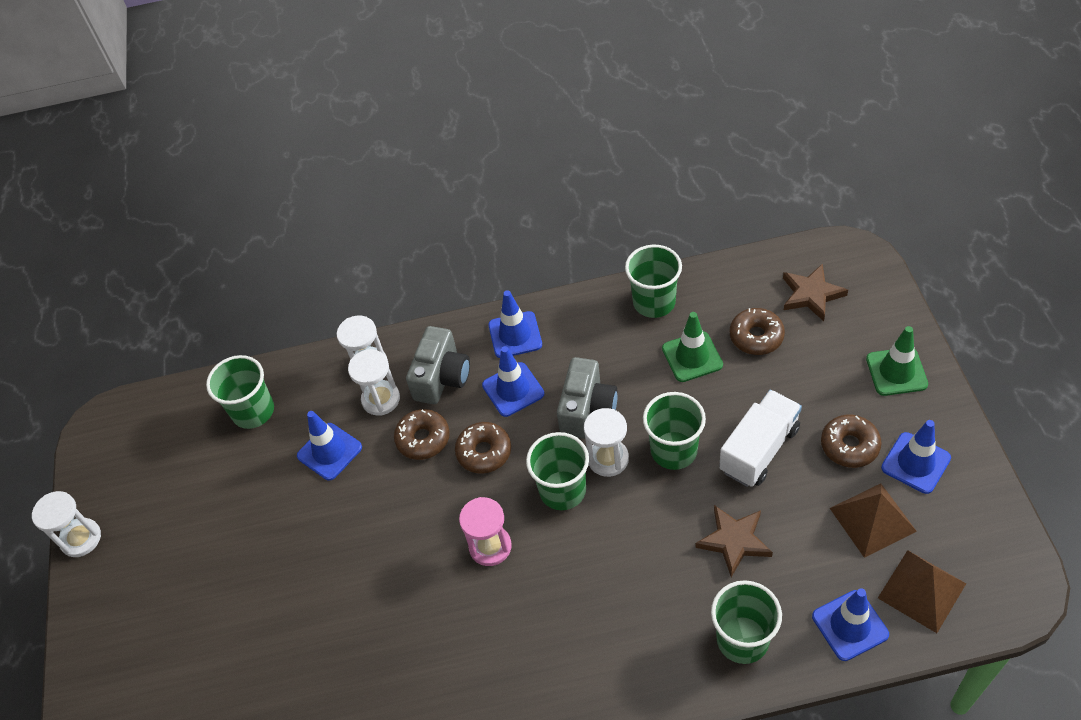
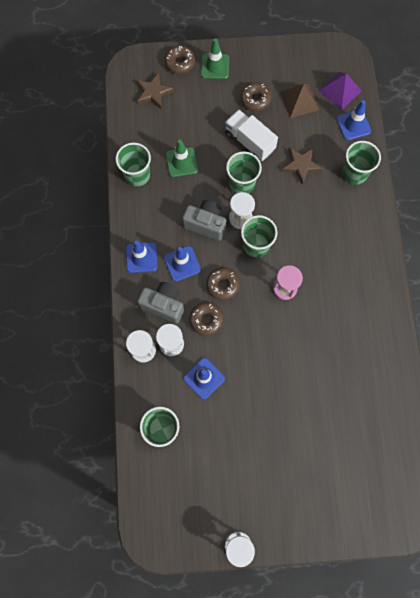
camera: 90 degrees left, 20 degrees up
brown donut [730,308,785,355] -> brown donut moved to [165,46,195,74]
brown pyramid [878,550,966,633] -> purple pyramid [319,72,362,110]
blue traffic cone [881,420,951,494] -> none

